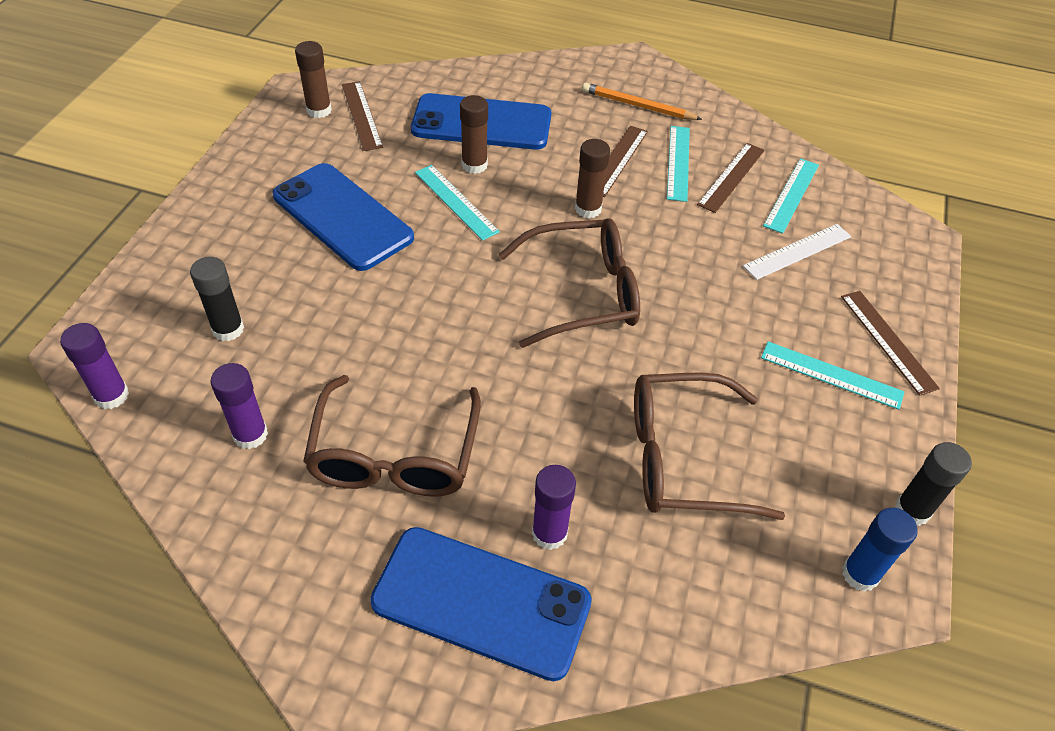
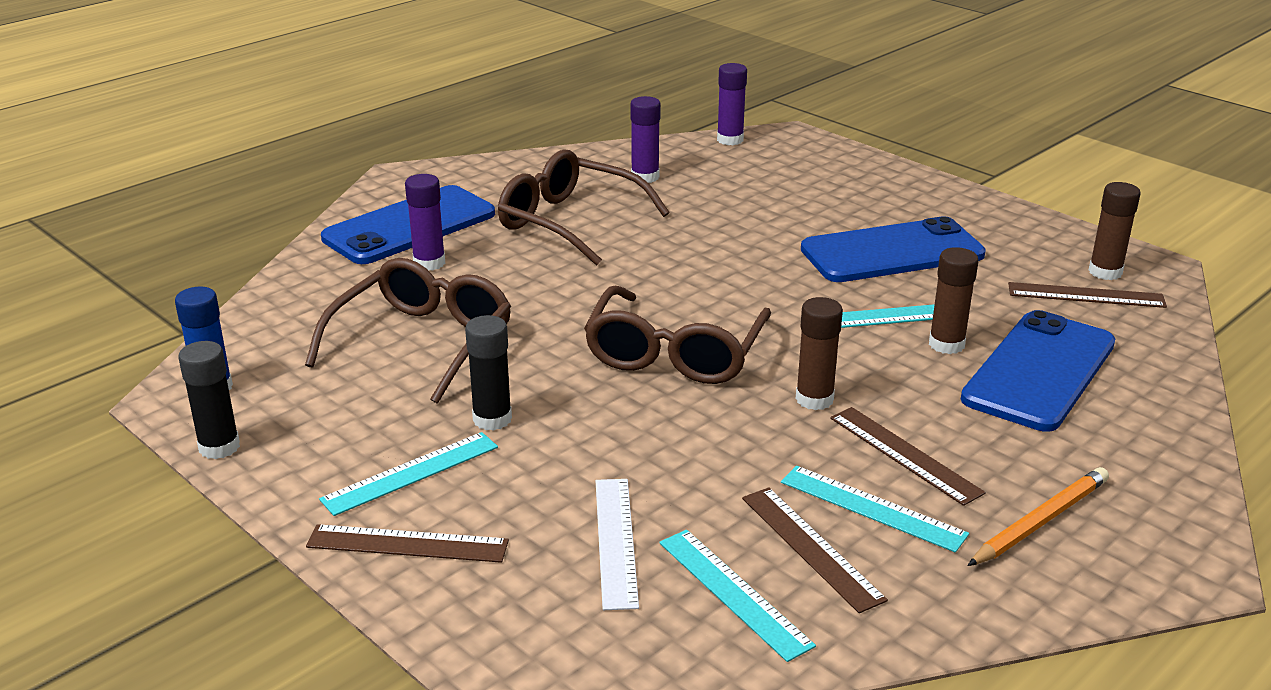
camera: 120 degrees right, 20 degrees down
black glue stick [190,257,244,341] -> black glue stick moved to [465,315,512,431]

